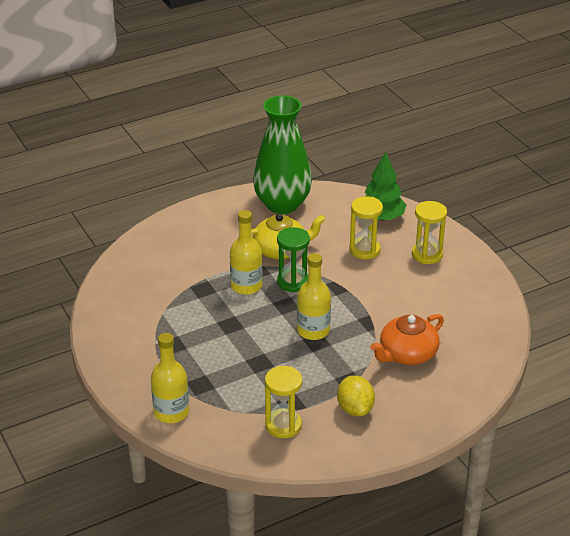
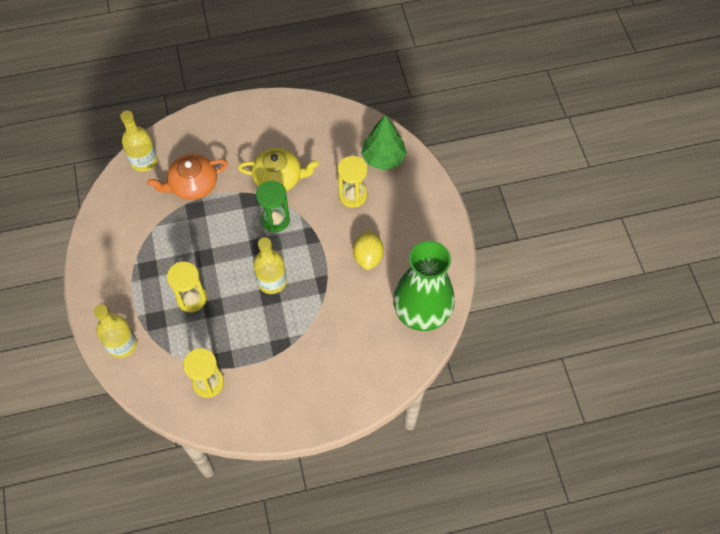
camera: 15 degrees right, 25 degrees up
yellow bottle [230,210,262,295] -> yellow bottle moved to [120,110,158,172]
green vase [253,95,312,214] -> green vase moved to [393,241,455,331]
yellow lemon [337,375,375,417] -> yellow lemon moved to [353,230,384,270]
orange teapot [370,314,444,365] -> orange teapot moved to [147,154,228,200]
yellow hourglass [412,201,447,264] -> yellow hourglass moved to [167,262,207,312]

